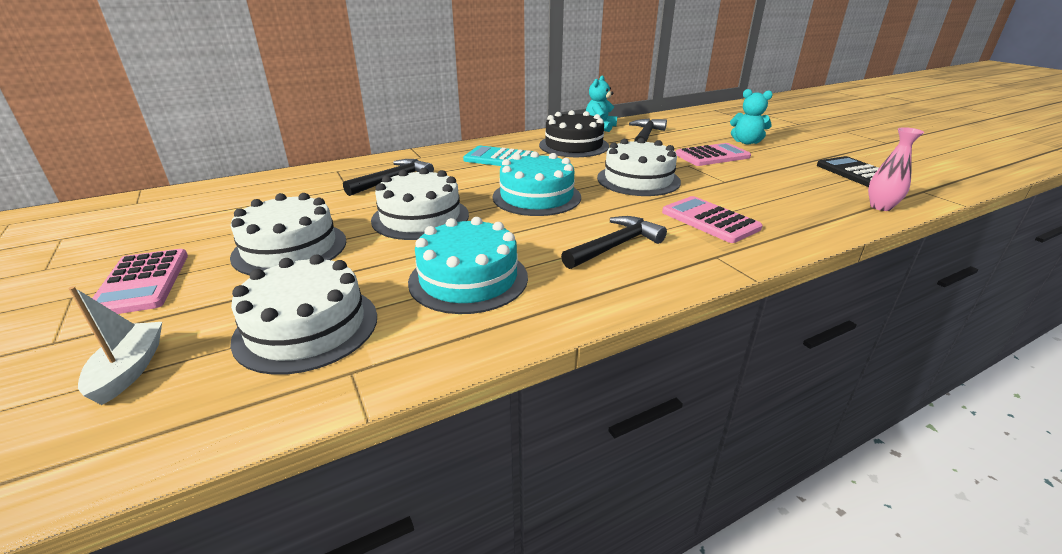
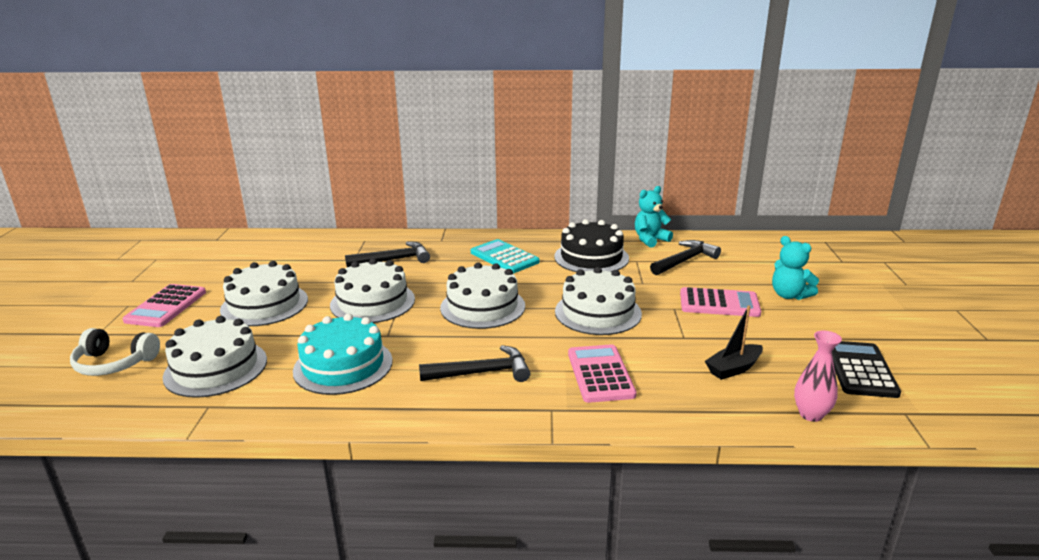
camera: 30 degrees right, 5 degrees down
white boat [68,286,162,405] -> white headphones [70,328,160,376]
turquoise cake [493,151,581,216] -> white cake [440,263,525,329]
none -> black boat [705,305,763,380]

